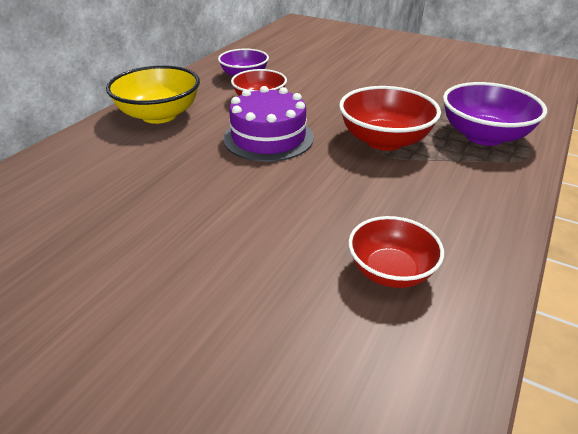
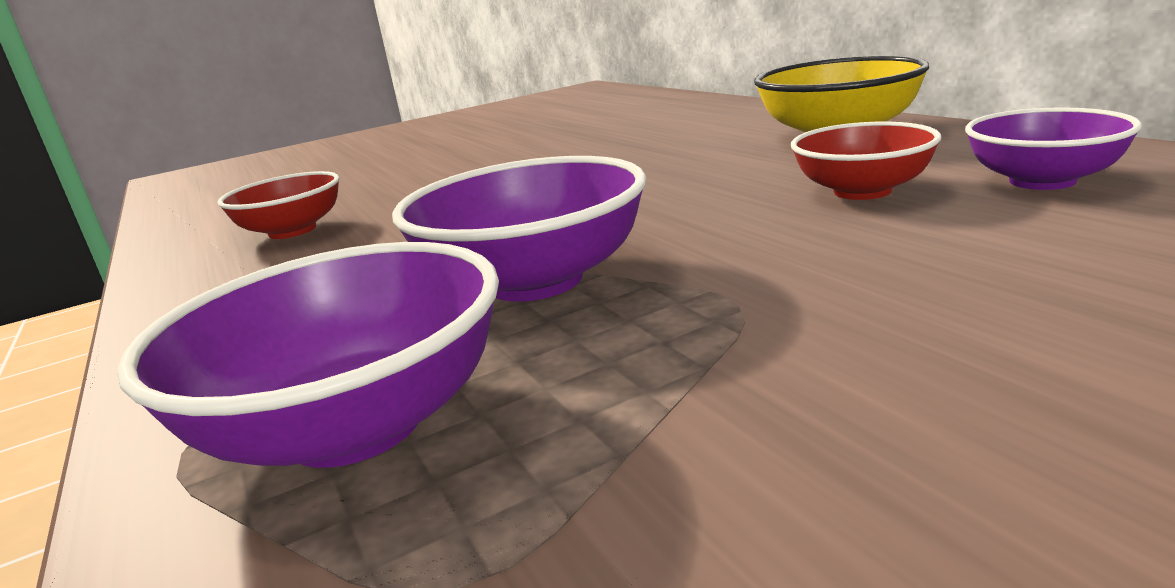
camera: 125 degrees right, 15 degrees down
purple cake [223,86,314,162] -> none
red bowl [339,86,441,151] -> purple bowl [392,156,646,302]

